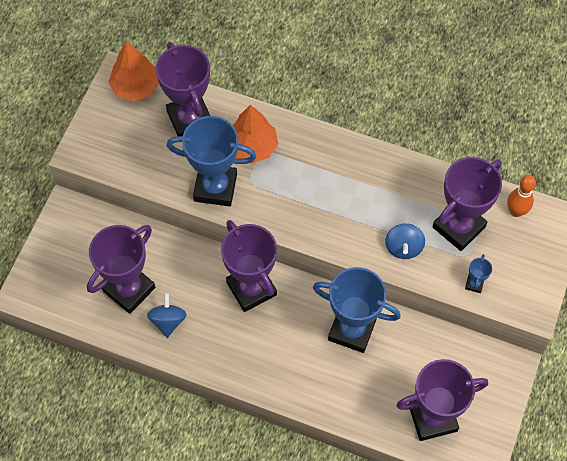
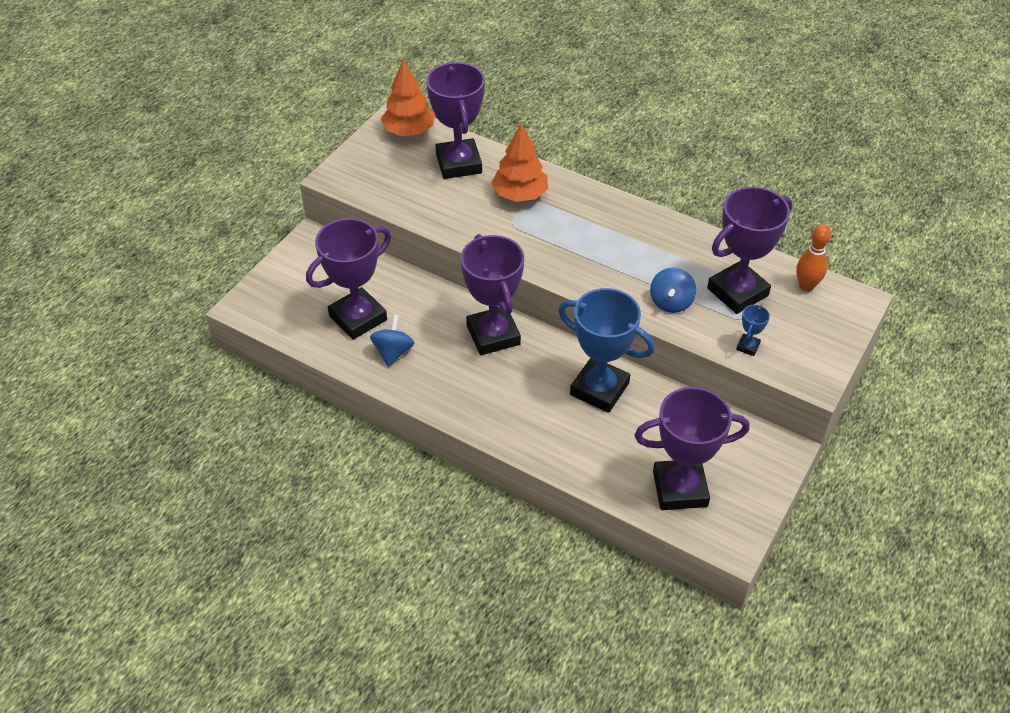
camera: 10 degrees right, 15 degrees down
blue trophy [167,116,256,206] -> none

